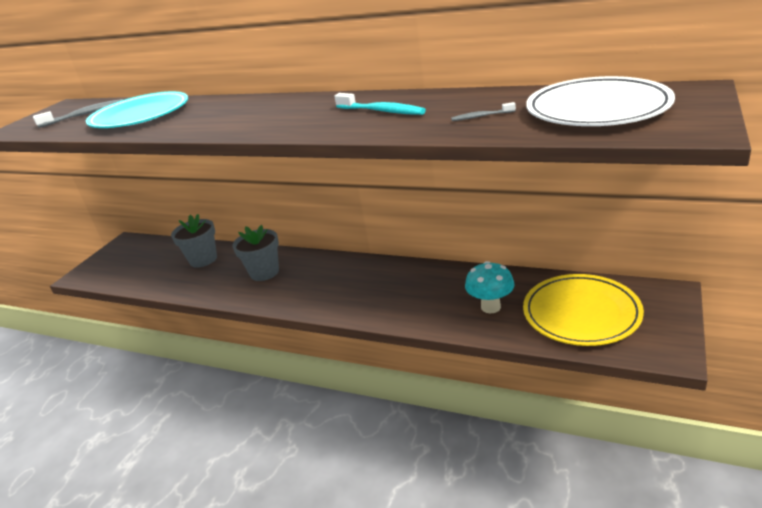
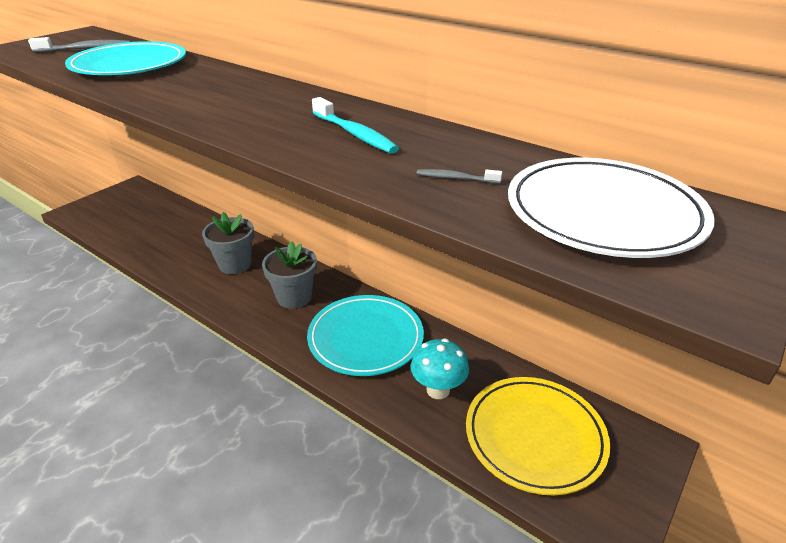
camera: 10 degrees right, 5 degrees up
grey flower pot [171,214,217,268] -> grey flower pot moved to [262,241,317,309]
none -> turquoise plate [307,295,424,376]

